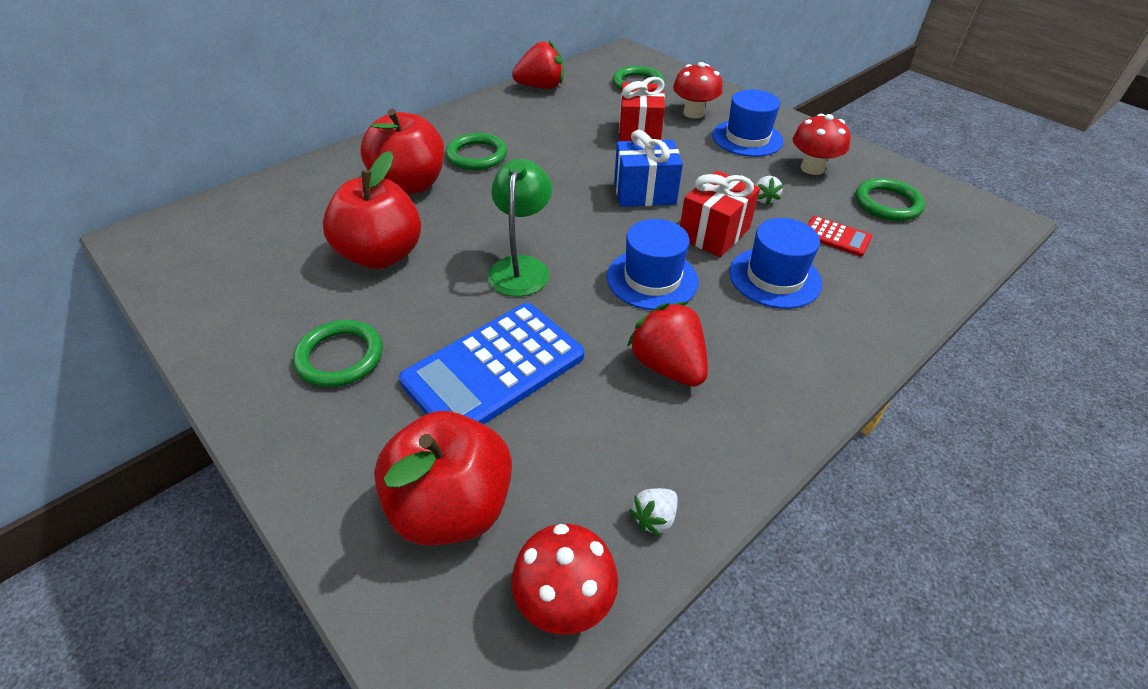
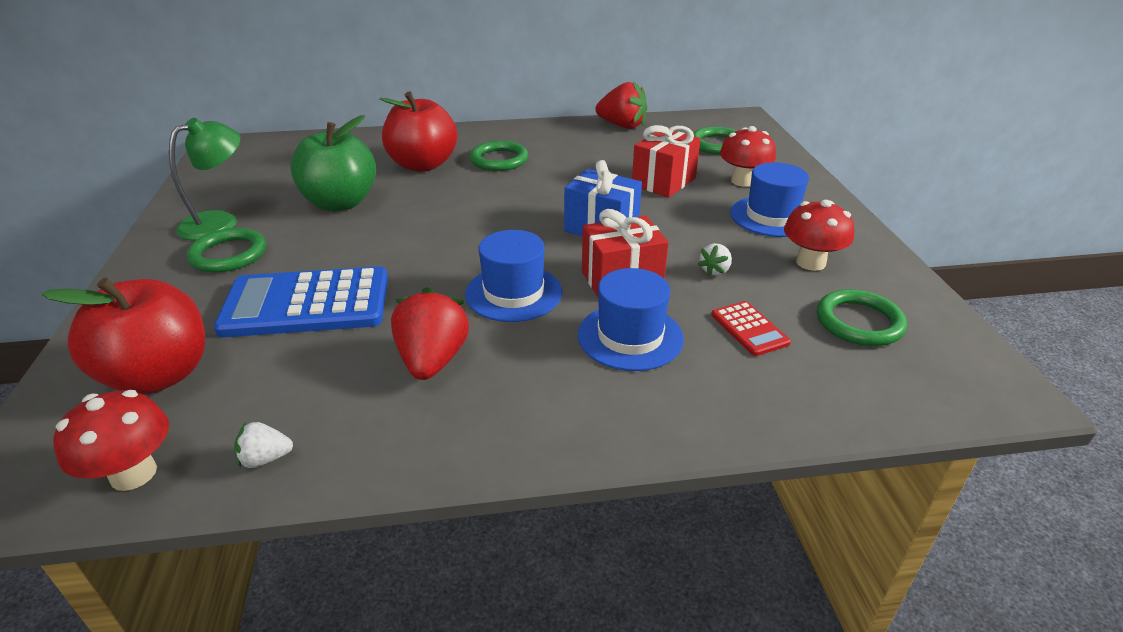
camera: 35 degrees right, 10 degrees down
red apple [323,151,421,269] -> green apple [290,115,376,211]
green lamp [487,159,552,296] -> green lamp moved to [169,118,241,240]

